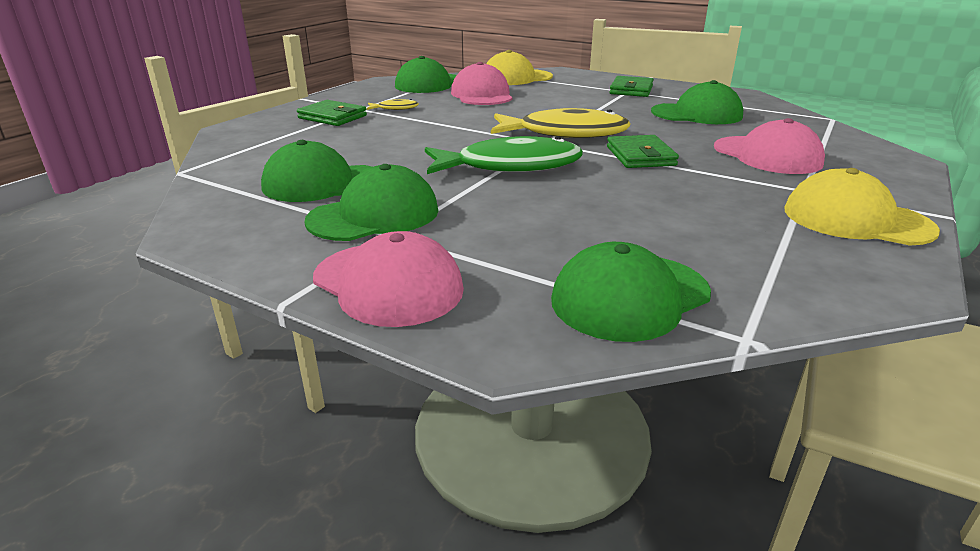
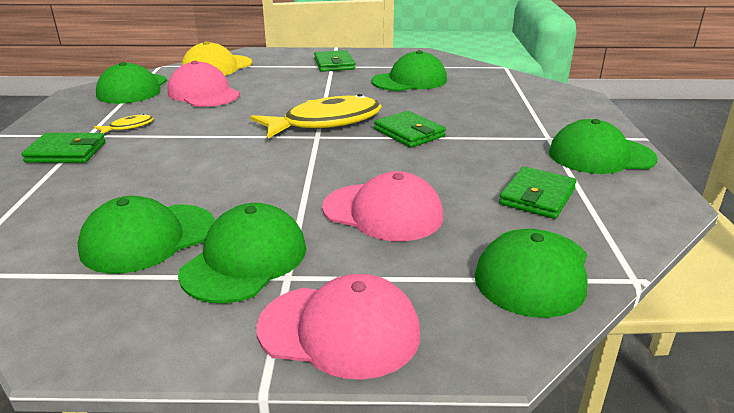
camera: 30 degrees left, 0 degrees up
green fish [425,136,583,174] -> none
pink cap [714,118,825,174] -> pink cap moved to [322,171,443,241]
yellow cap [784,168,940,246] -> green cap [549,119,658,174]
none -> green wallet [499,166,577,219]

